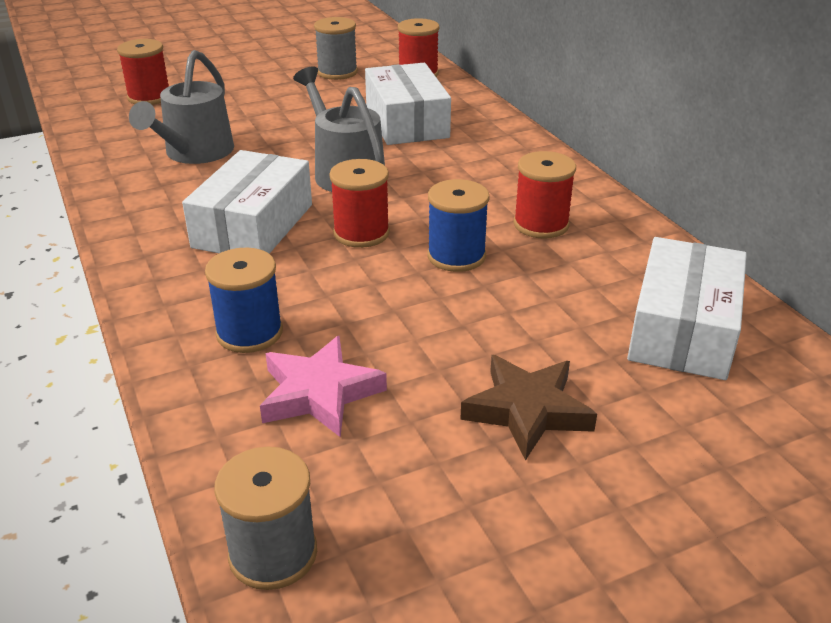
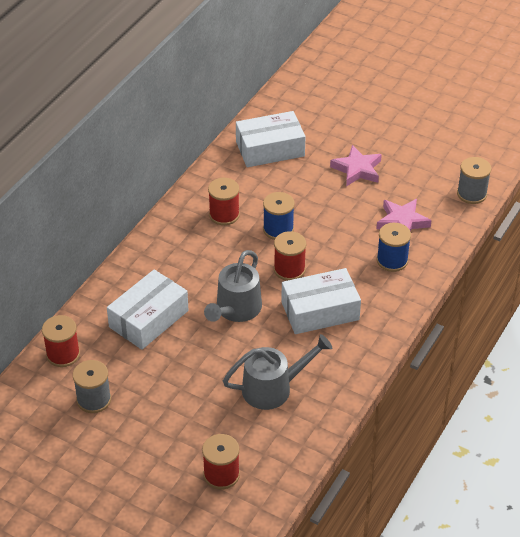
camera: 125 degrees left, 10 degrees up
brown star [460,355,597,461] -> pink star [330,145,382,186]

